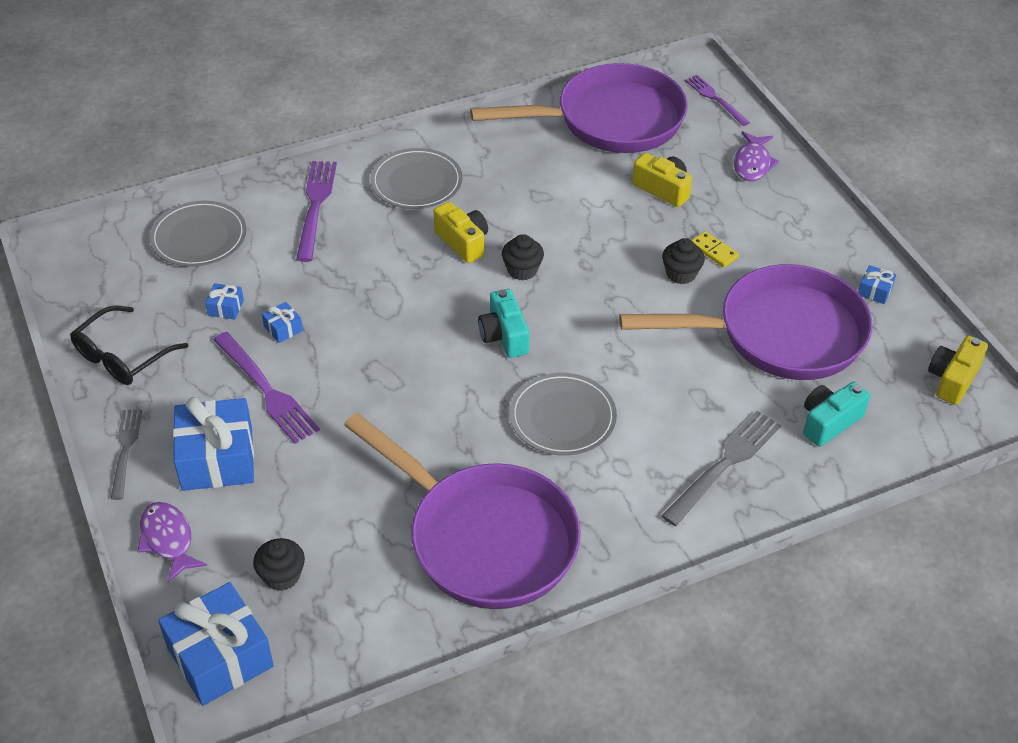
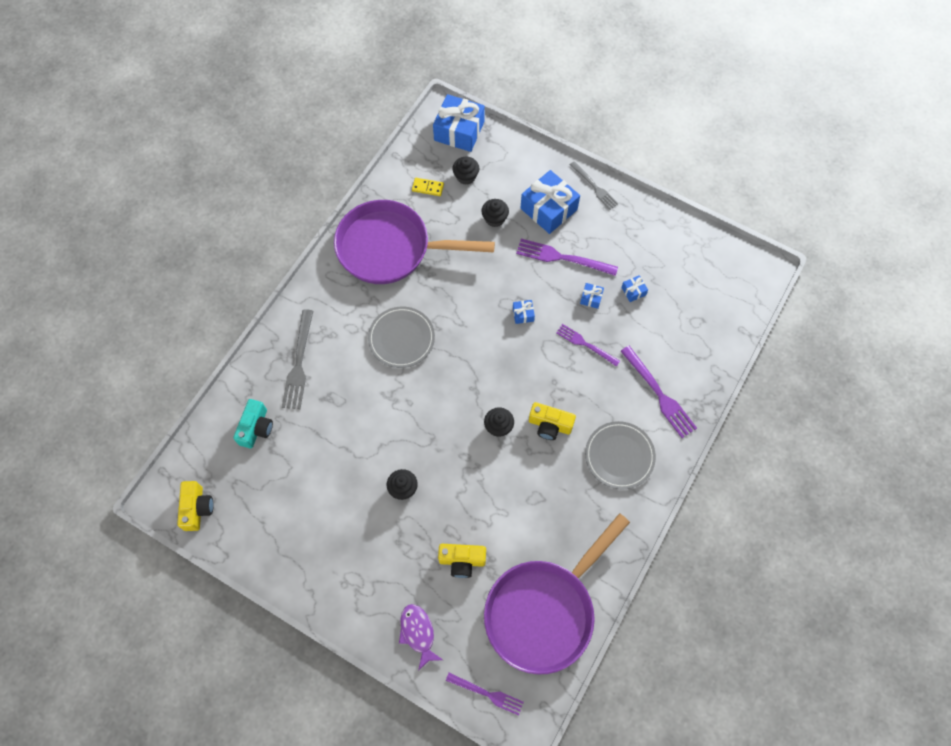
camera: 145 degrees right, 20 degrees up
black glasses [70,306,188,385] -> none
purple fish [137,502,207,583] -> none
grey plate [149,201,247,267] -> none
turquoise camera [478,289,530,358] -> none
purple pan [619,264,872,380] -> none
yellow domino [691,231,739,268] -> yellow domino moved to [412,178,444,196]
blue gift [858,265,896,304] -> blue gift moved to [513,300,535,324]
none -> black cupcake [481,199,509,227]
none -> purple fork [556,324,620,367]

